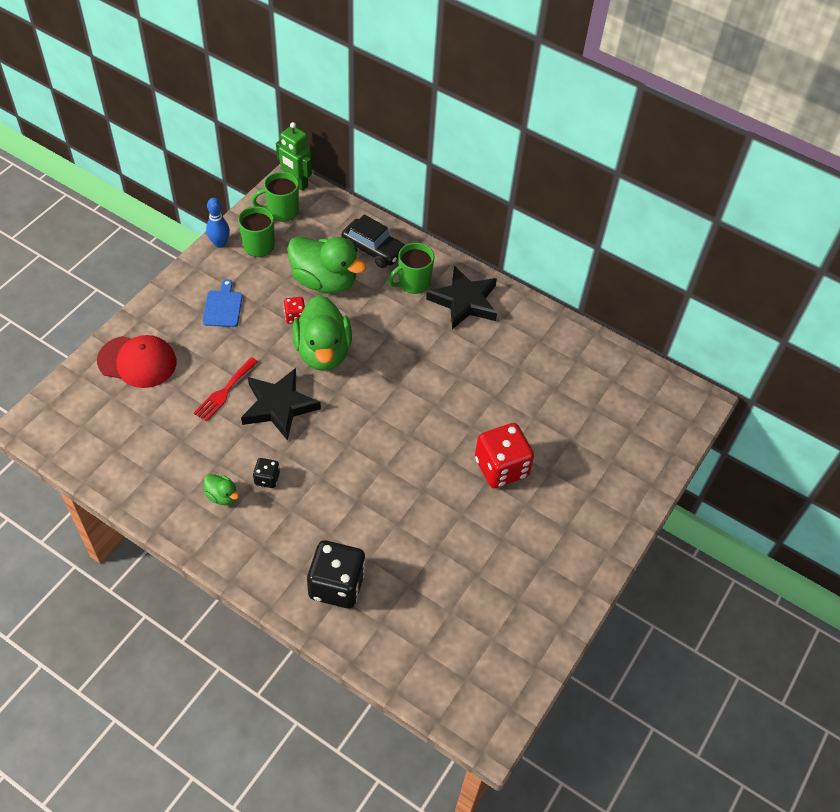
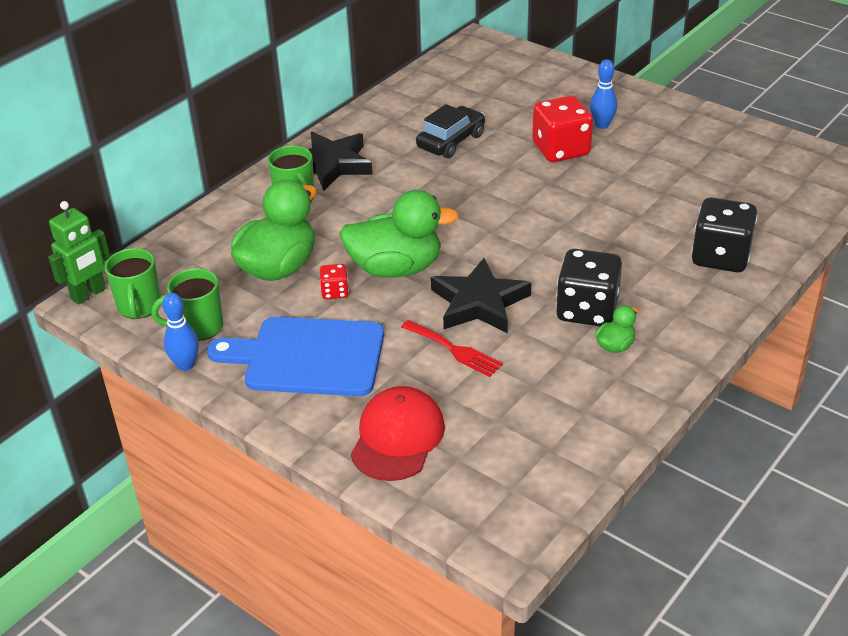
camera: 80 degrees left, 15 degrees down
blue cutting board [203,279,242,327] -> blue cutting board [207,317,384,396], size x2.06
black dice [253,458,280,488] -> black dice [556,249,622,326], size x2.08
black car [341,215,405,268] -> black car moved to [416,104,485,158]
none -> blue bowling pin [590,59,617,129]

